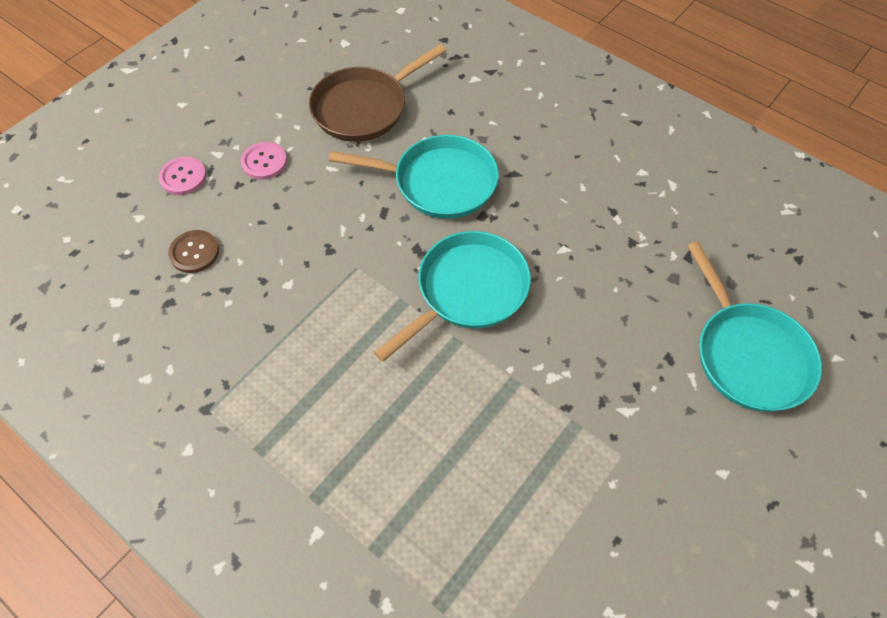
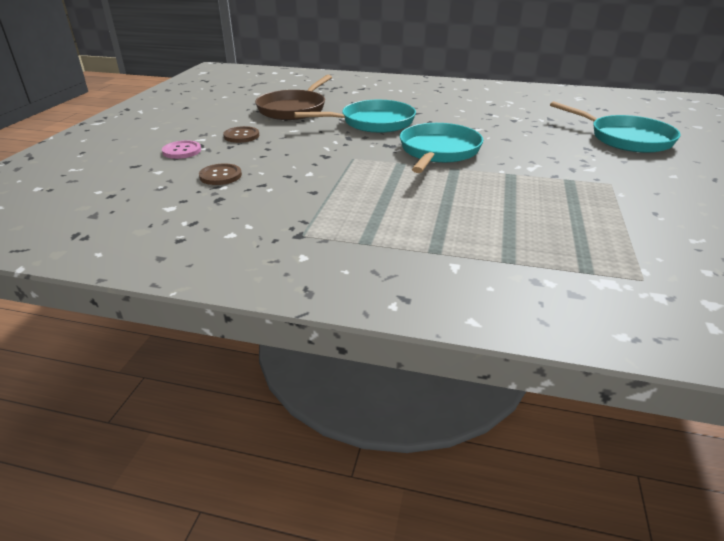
camera: 25 degrees left, 25 degrees down
pink button [241,142,287,180] -> brown button [223,126,259,143]

